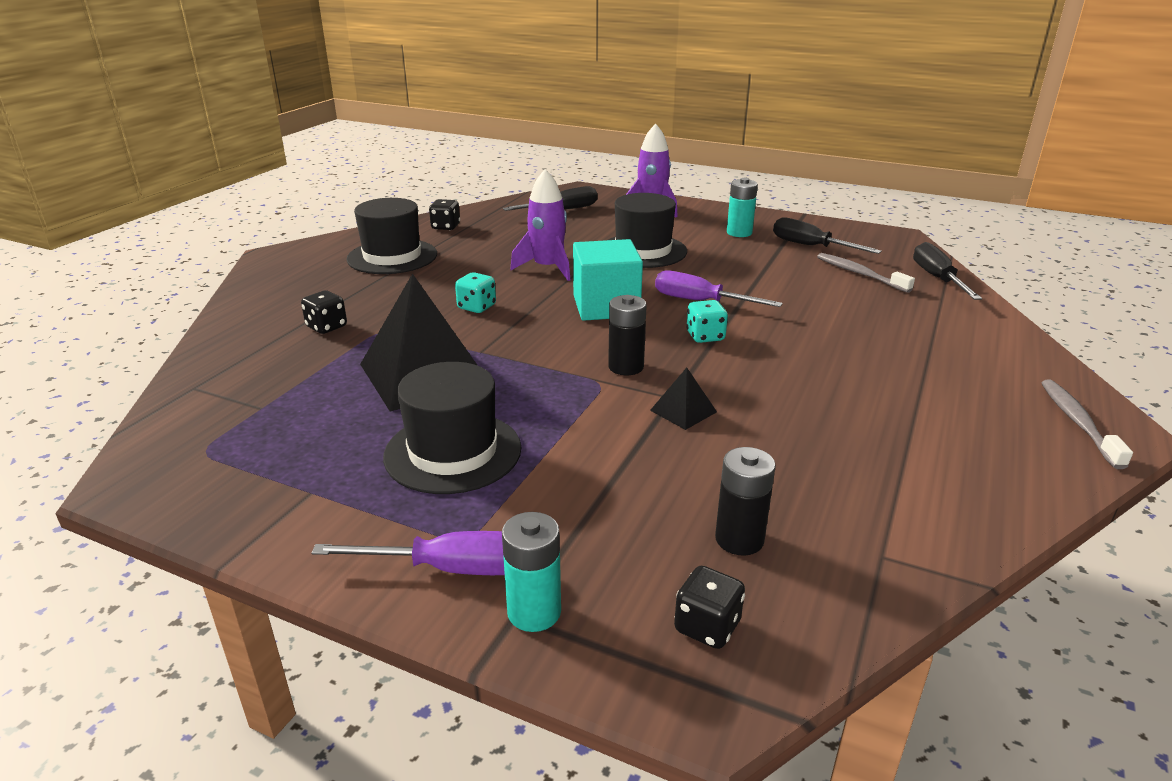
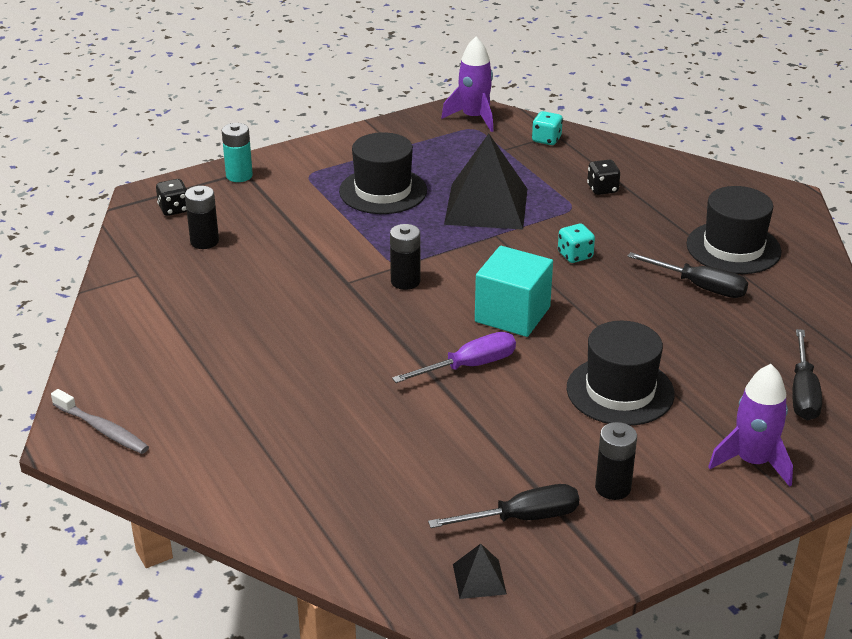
camera: 125 degrees right, 5 degrees up
purple screwdriver [311,531,505,575] -> none
black dice [429,199,460,230] -> none
purple rocket [510,169,570,281] -> purple rocket moved to [441,37,493,132]
black pyramid [650,368,717,430] -> black pyramid moved to [453,543,507,599]
turquoise dice [686,300,728,343] -> turquoise dice moved to [532,111,563,145]
turquoise battery [727,178,758,237] -> black battery [595,422,637,500]
grey toothbrush [817,253,915,293] -> none
black screwdriver [913,242,982,300] -> black screwdriver moved to [627,252,748,298]

